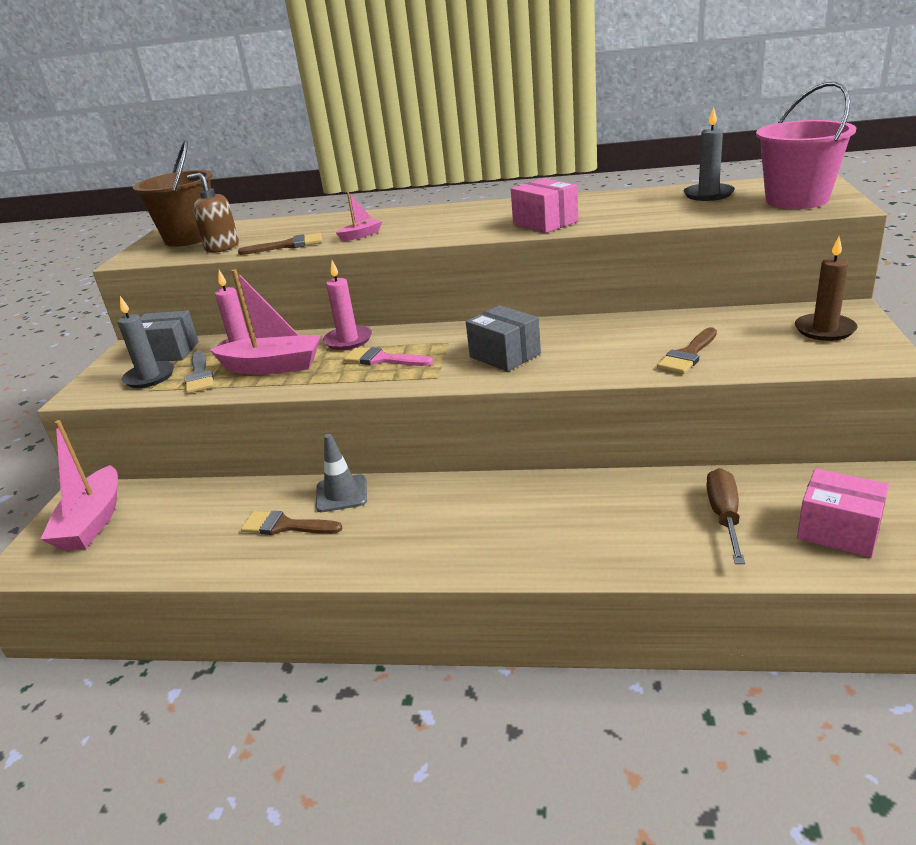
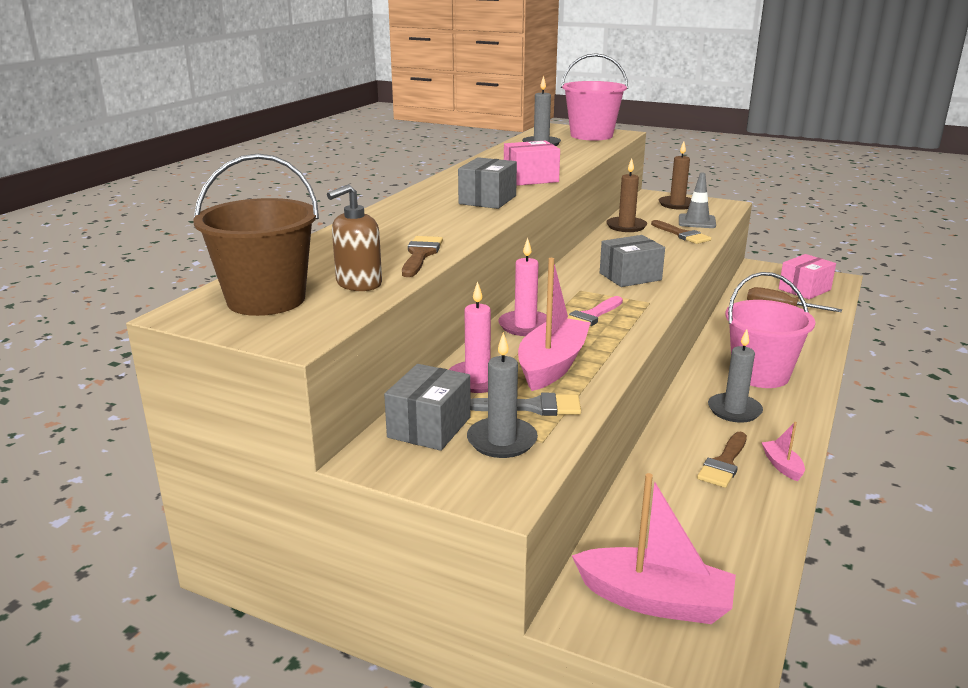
camera: 75 degrees left, 5 degrees down
grey traffic cone [316,434,367,512] -> grey traffic cone moved to [679,173,716,228]
pink boat [336,192,382,241] -> pink boat moved to [762,422,805,481]
none -> grey box [458,157,517,209]
none -> brown candle [606,158,647,232]
none -> grey candle [708,329,763,423]
none -> pink bucket [725,272,816,388]

